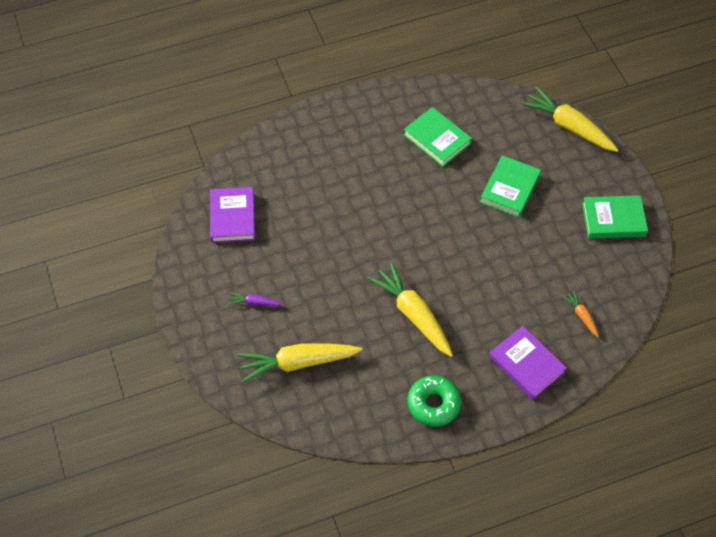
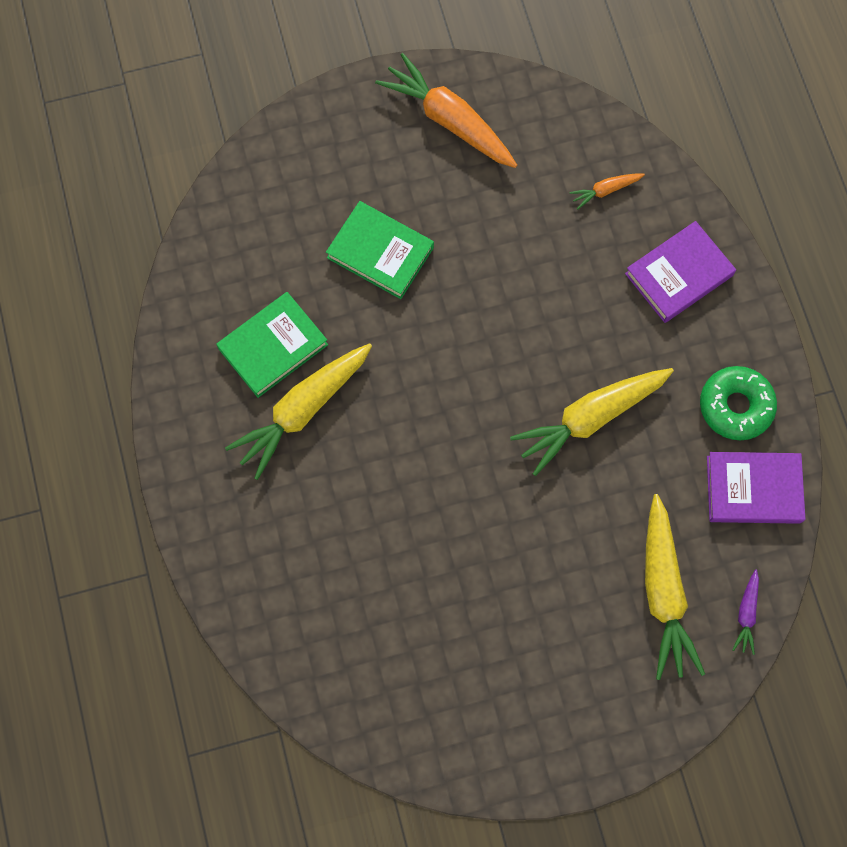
camera: 85 degrees left, 15 degrees up
purple book [210,187,255,243] -> purple book moved to [707,452,805,524]
purple carrot [228,292,283,306] -> purple carrot moved to [732,569,759,655]
yellow carrot [521,87,618,152] -> yellow carrot moved to [225,343,372,480]
green book [582,195,648,239] -> orange carrot [375,53,517,168]

